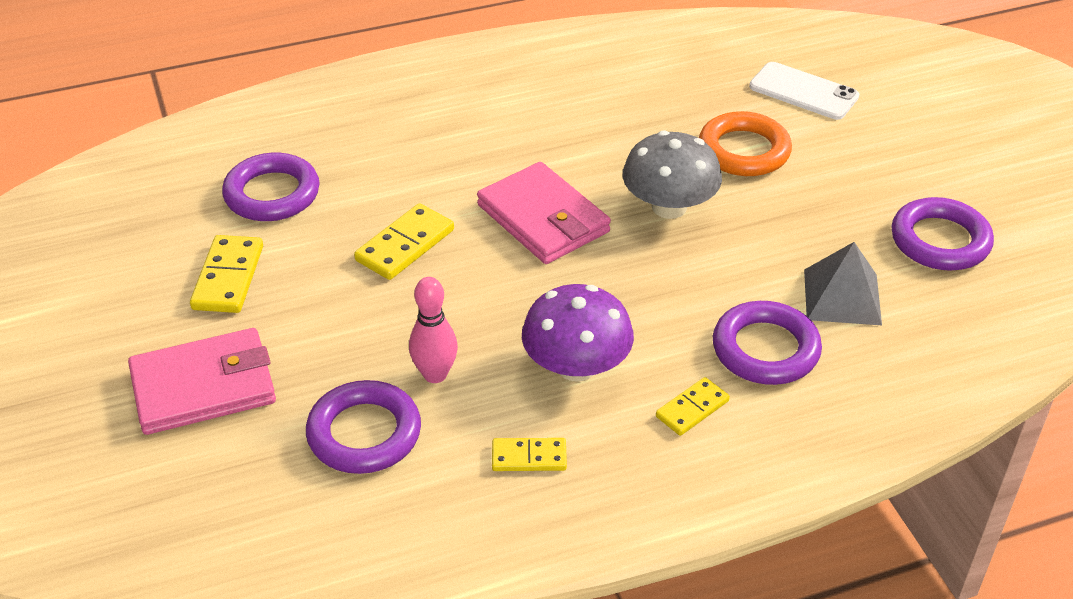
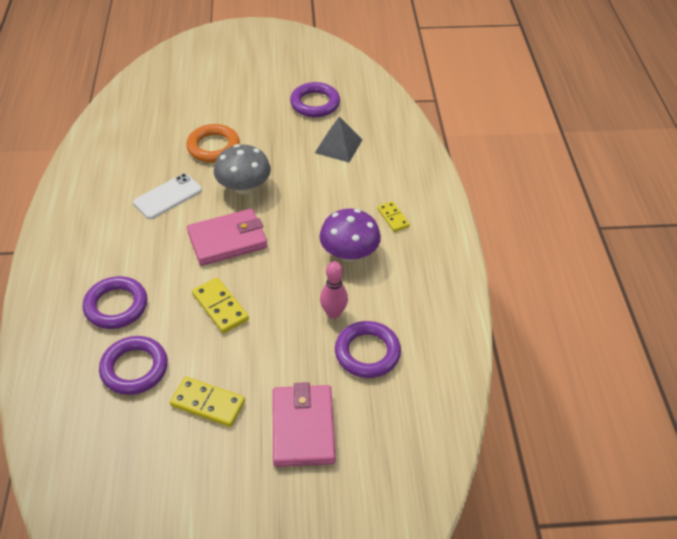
camera: 75 degrees left, 5 degrees up
yellow domino [492,438,567,471] -> none
purple ring [713,301,822,385] -> purple ring moved to [83,276,147,329]
white phone [749,62,859,120] -> white phone moved to [133,173,202,219]

